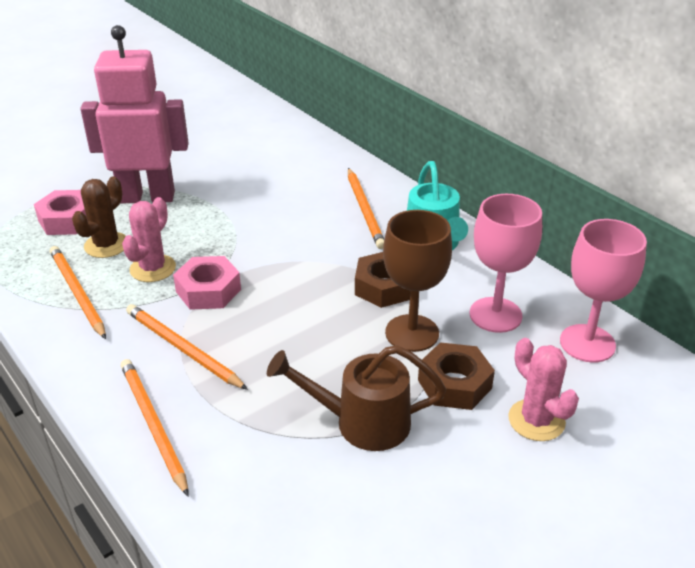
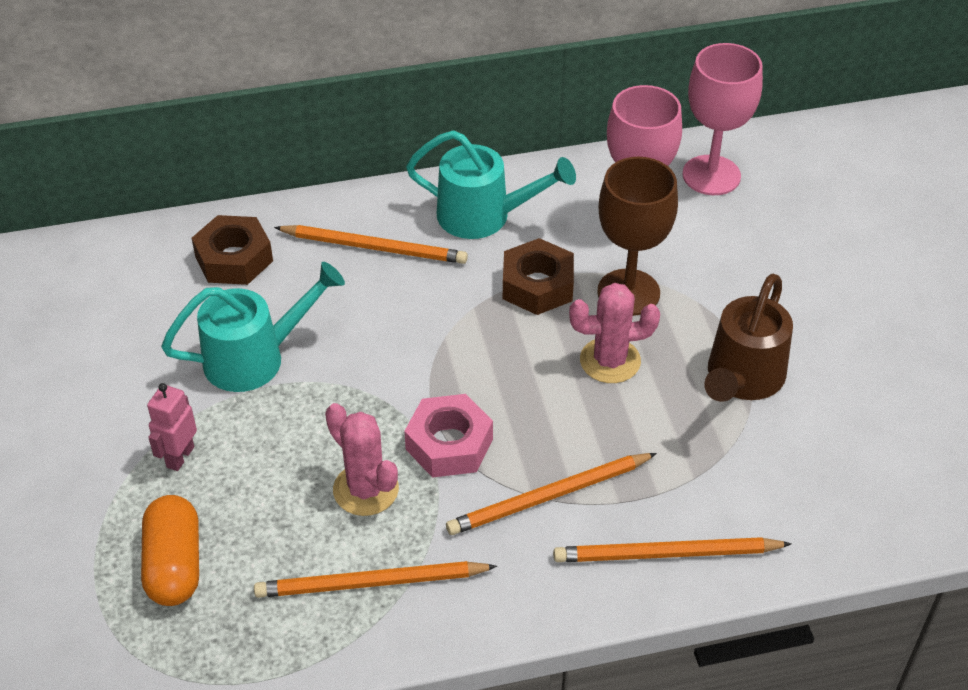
camera: 65 degrees left, 10 degrees up
pink nut [34,190,88,235] -> orange capsule [141,495,199,606]
brown cactus [72,177,126,258] -> none
pink robot [81,25,189,203] -> pink robot [147,383,197,471], size x0.40
brown nut [418,342,495,410] -> brown nut moved to [191,215,273,285]
pink cactus [508,338,579,441] -> pink cactus moved to [569,283,660,383]
none -> turquoise watering can [161,262,345,392]

